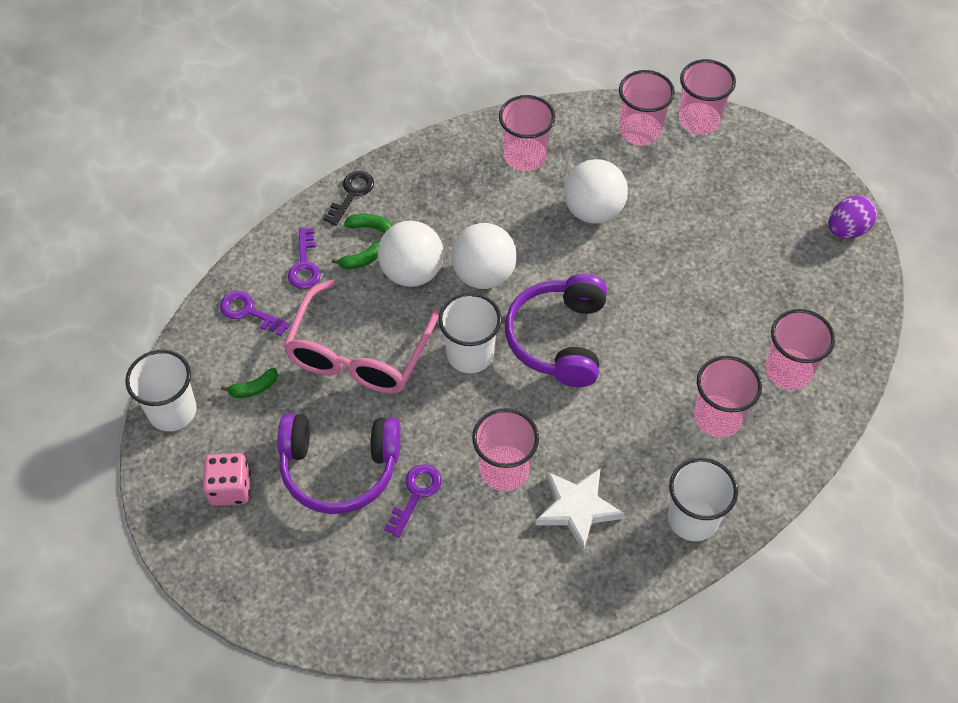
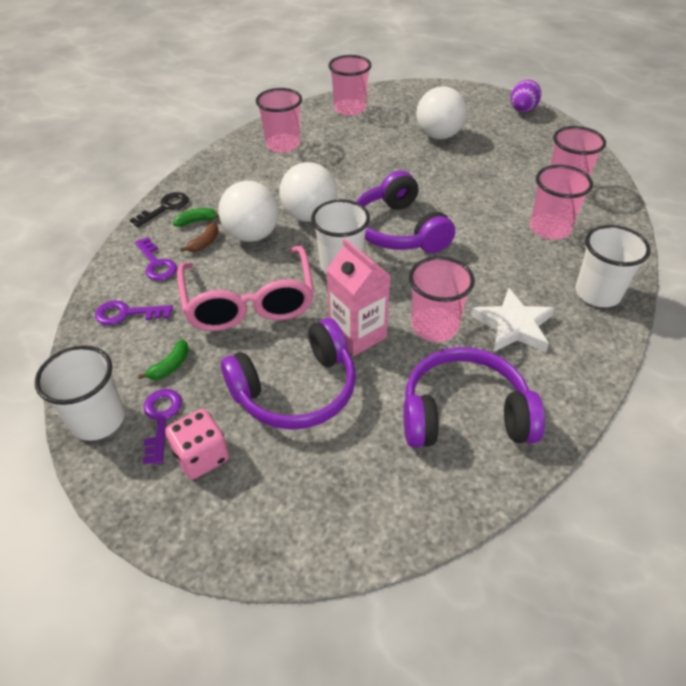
camera: 30 degrees left, 10 degrees down
black key [323,171,374,226] -> black key turned 45 degrees clockwise [130,192,189,227]
green banana [332,241,380,269] -> brown banana [180,223,219,252]
purple key [384,464,442,538] -> purple key moved to [143,389,182,464]
white ball [564,159,628,224] -> white ball moved to [416,86,467,139]
pink cup [679,59,736,135] -> none
none -> pink carton [326,238,391,356]
none -> purple headphones [404,347,545,448]

